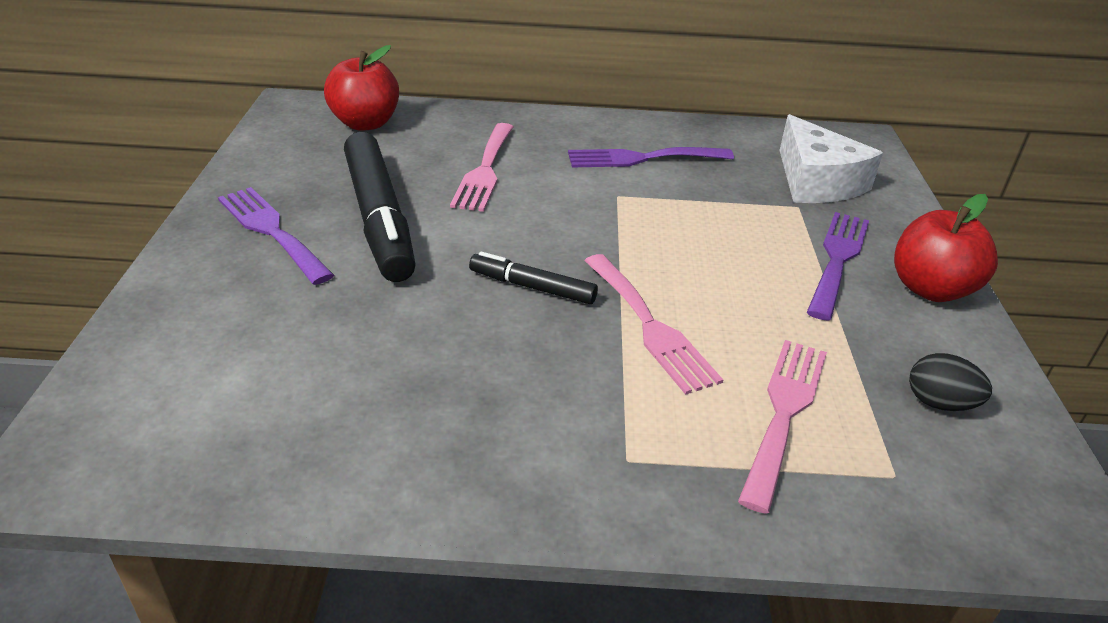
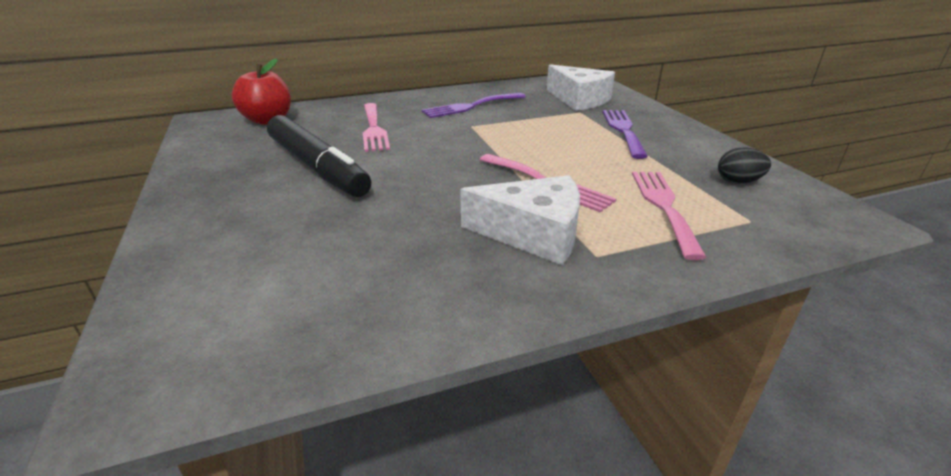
camera: 20 degrees left, 5 degrees down
purple fork [218,187,334,285] -> none
black marker [469,252,598,304] -> none
red apple [894,194,998,302] -> none
none -> white cheese [460,175,580,265]

